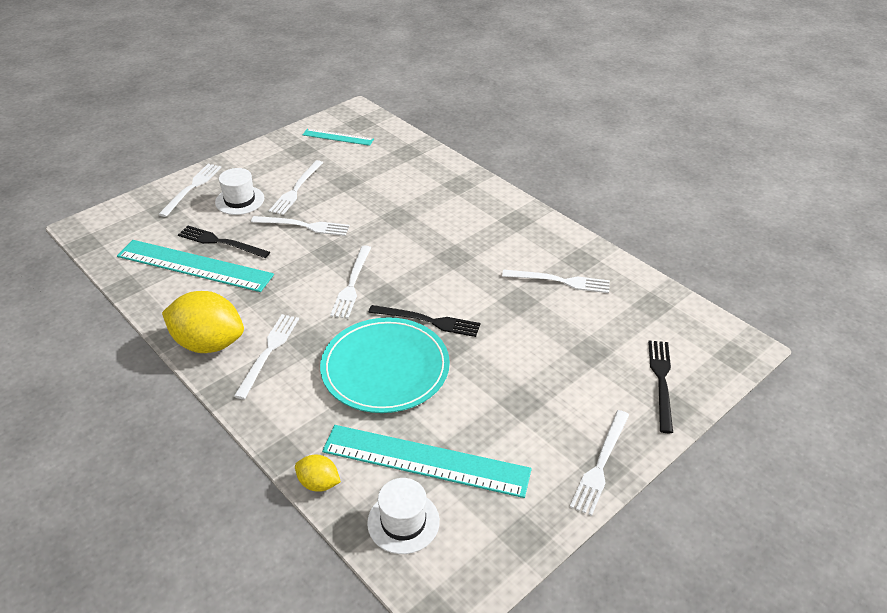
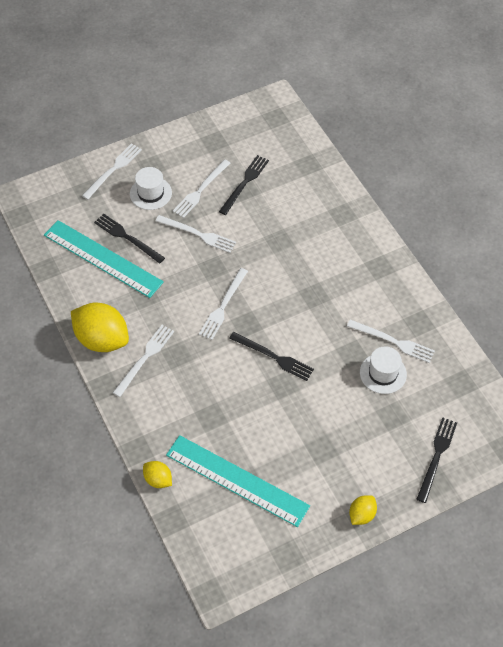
camera: 15 degrees right, 15 degrees up
turquoise ruler [303,129,374,146] -> none
turquoise plate [320,317,450,413] -> none
white hat [367,478,440,554] -> white hat moved to [360,346,407,394]
white fork [570,410,629,516] -> yellow lemon [349,495,377,525]
none -> black fork [219,155,269,215]

